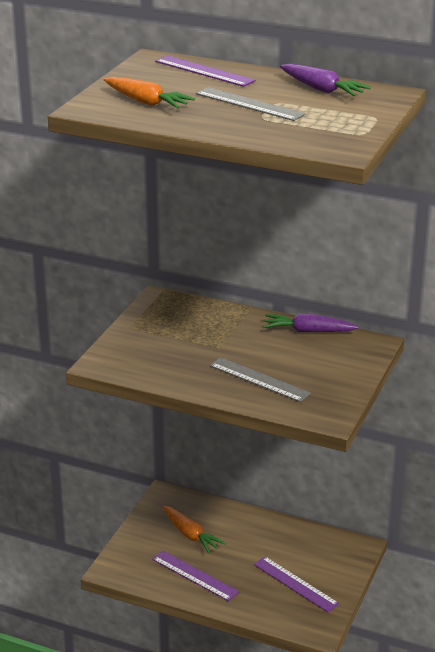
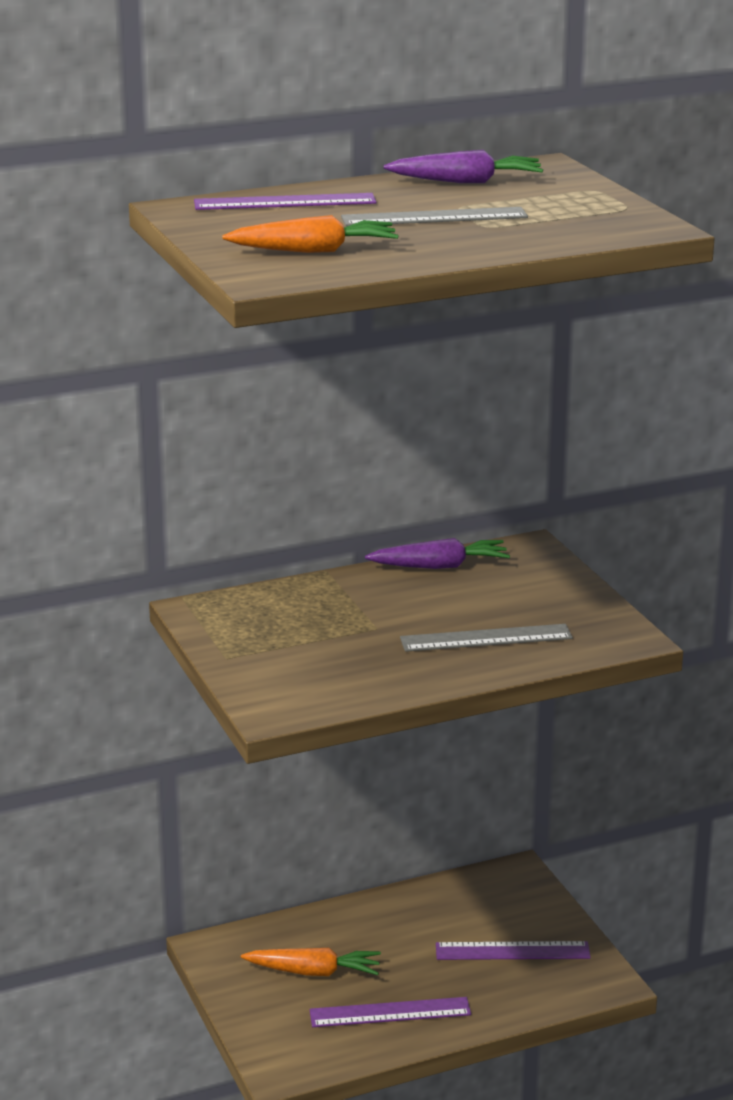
camera: 45 degrees left, 5 degrees down
purple carrot [264,313,358,332] -> purple carrot turned 150 degrees counterclockwise [365,538,510,569]

